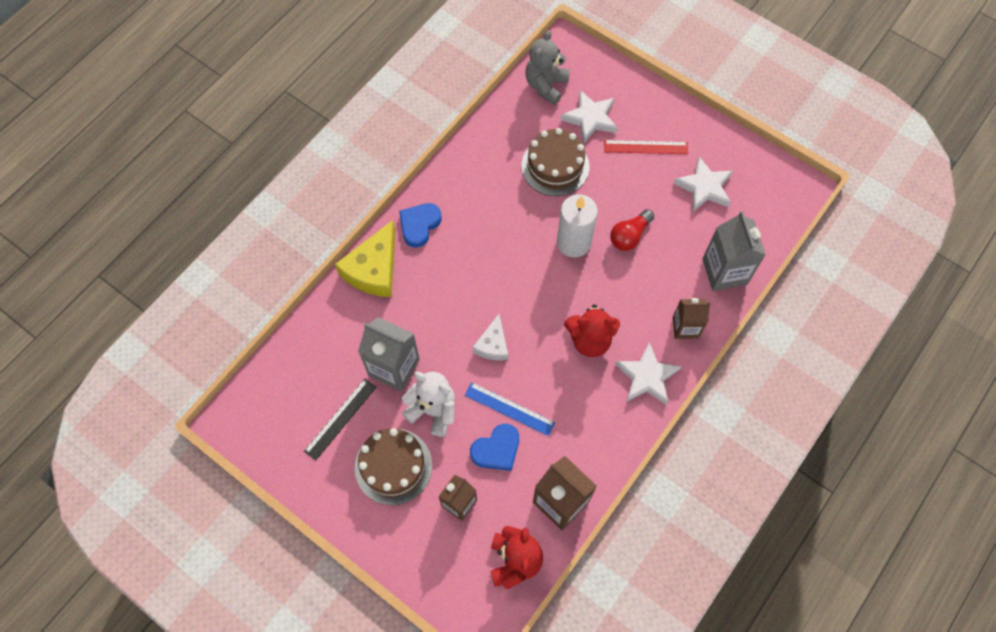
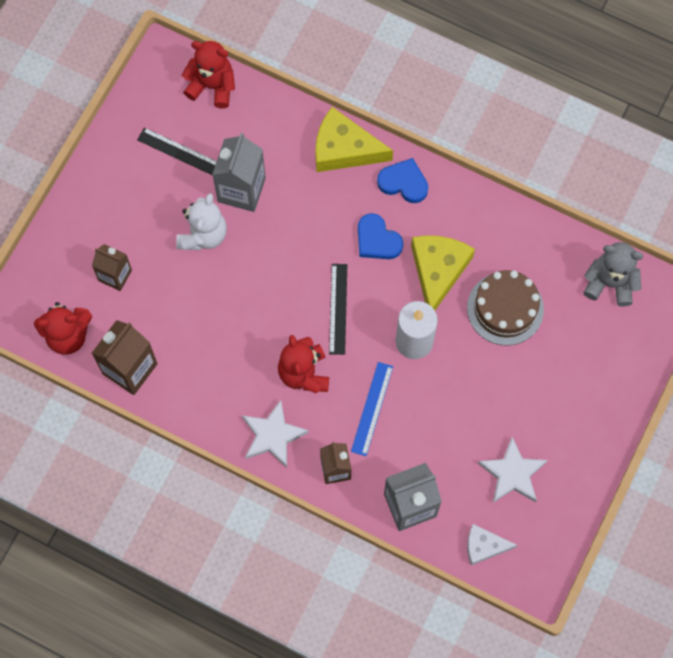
camera: 80 degrees right, 5 degrees up
brown cake [355,428,432,505] -> none
blue ruler [465,382,555,436] -> blue ruler moved to [351,362,393,456]
blue heart [470,424,519,471] -> blue heart moved to [358,213,403,259]
white cheese [472,314,508,361] -> white cheese moved to [467,524,517,565]
white star [560,90,618,144] -> none
red ruler [604,140,688,154] -> none
red light bulb [610,209,654,251] -> none
none -> red teddy bear [182,41,235,108]
none -> black ruler [329,264,347,355]
none -> yellow cheese [411,236,475,310]

